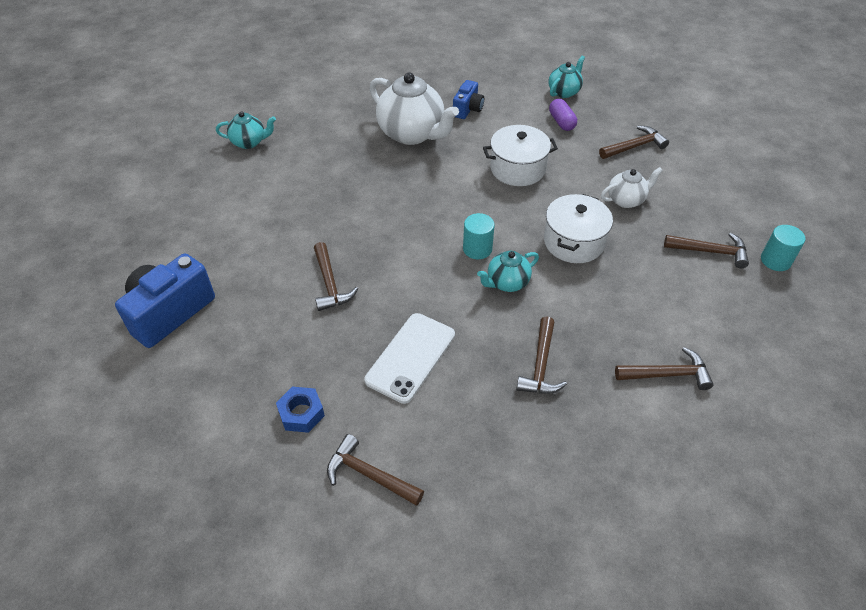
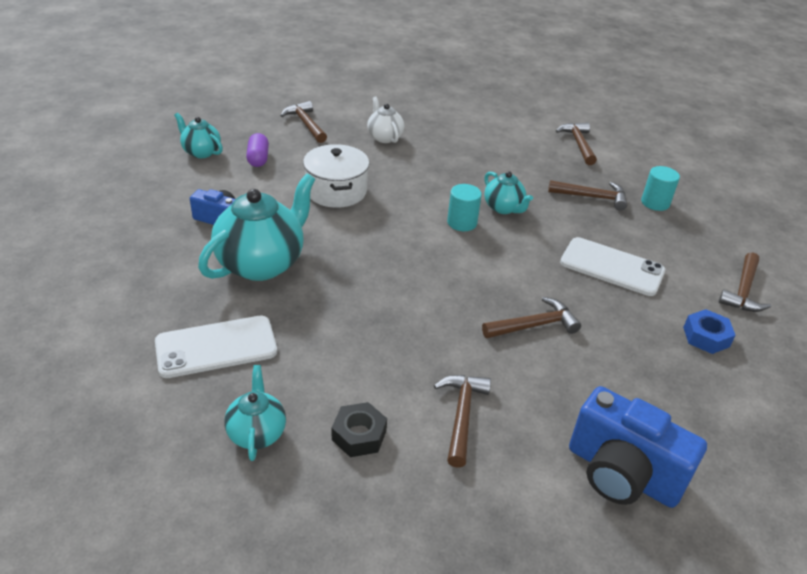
camera: 95 degrees left, 10 degrees down
white teapot [370,72,459,145] -> turquoise teapot [198,173,315,281]
white pot [544,194,613,263] -> none
purple capsule [549,99,577,131] -> purple capsule turned 75 degrees counterclockwise [246,133,269,167]
brown hammer [664,233,749,268] -> brown hammer moved to [434,375,491,468]
turquoise cylinder [761,225,806,271] -> turquoise cylinder moved to [641,166,680,211]
none -> white phone [155,316,277,378]
none -> black nut [332,402,387,457]

